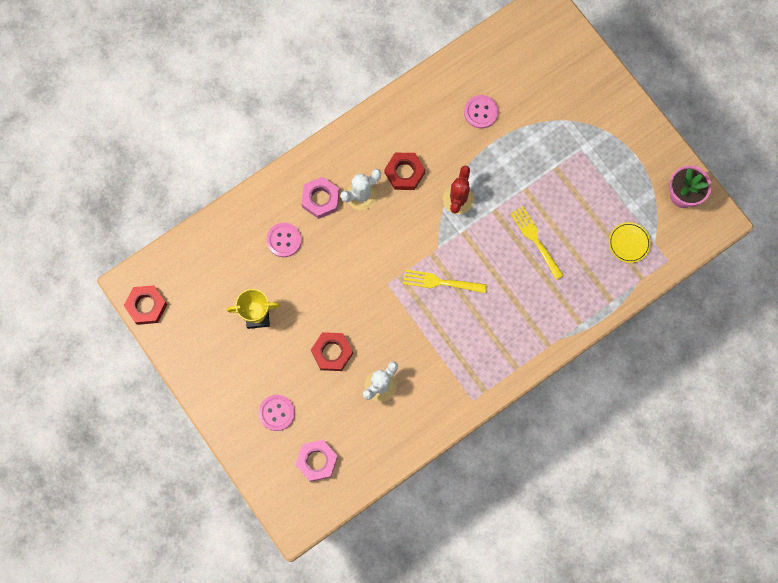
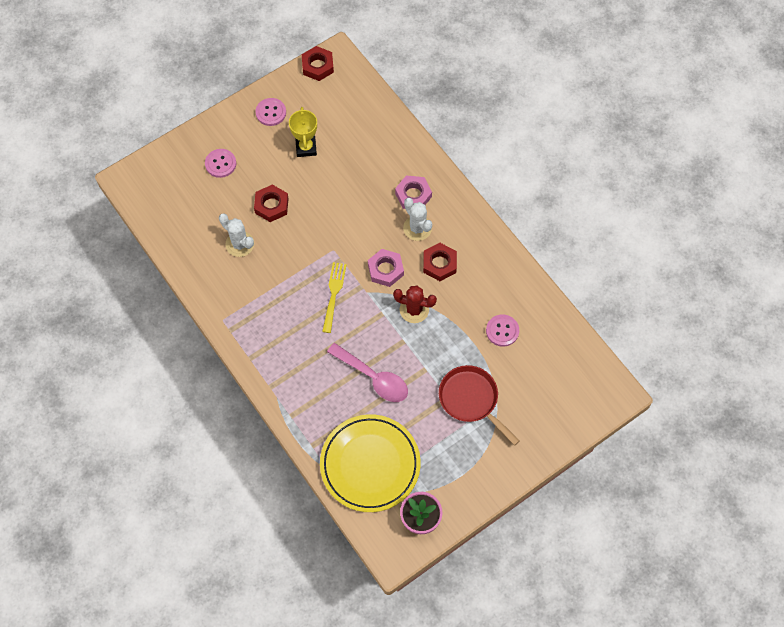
camera: 90 degrees right, 10 degrees down
pink button [266,223,302,257] -> pink button moved to [256,98,286,126]
pink nut [295,440,338,482] -> pink nut moved to [368,249,404,287]
yellow fork [510,206,564,280] -> pink spoon [327,343,408,402]
yellow plate [609,222,651,263] -> yellow plate [320,414,421,512], size x2.42
none -> red pan [439,365,519,446]

